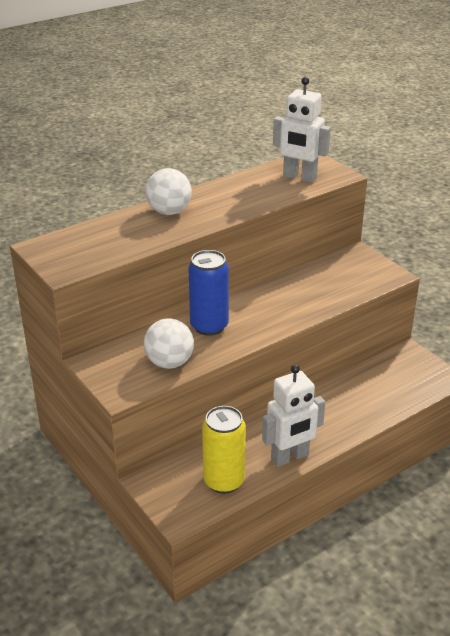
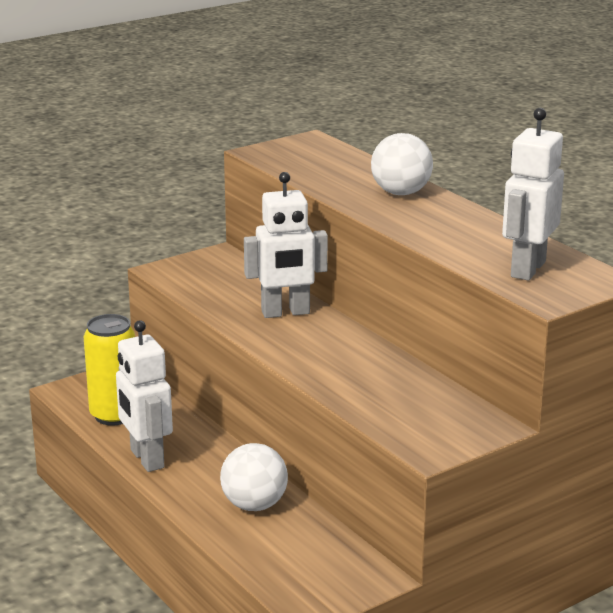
camera: 90 degrees right, 10 degrees down
white ball [144,318,194,369] -> white ball moved to [220,443,288,511]
blue can [188,250,229,336] -> white robot [244,172,328,318]

